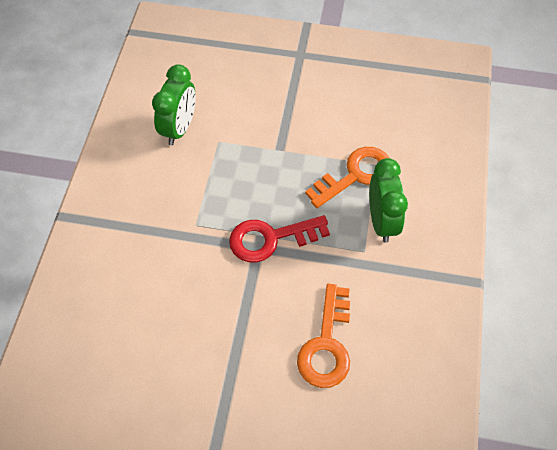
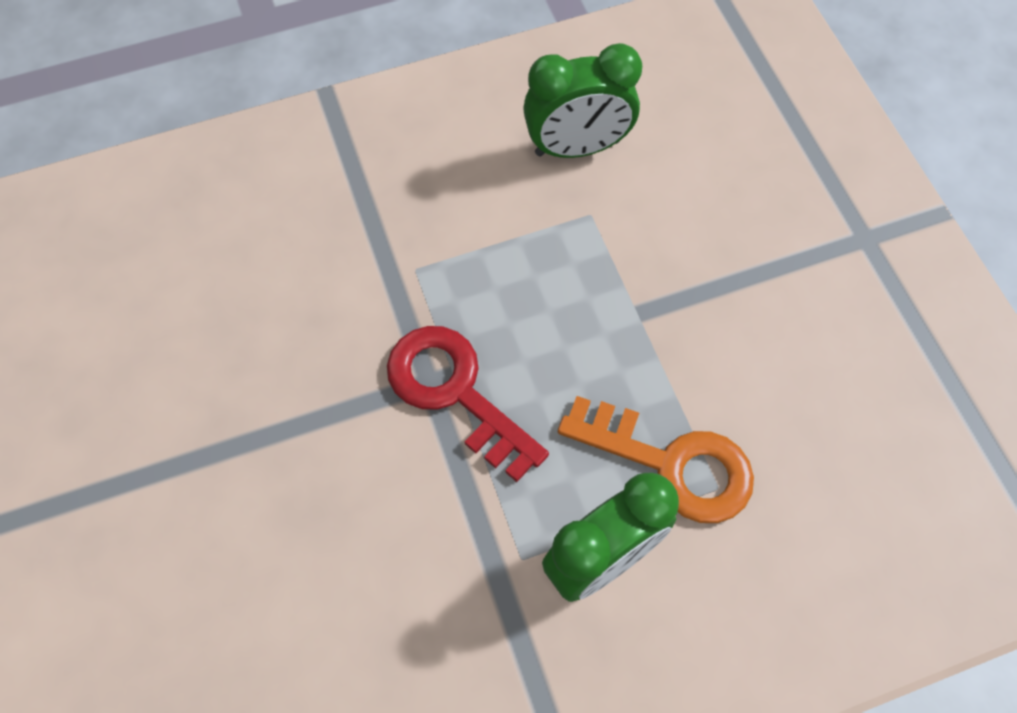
camera: 60 degrees right, 5 degrees up
orange key [297,284,350,388] -> none

